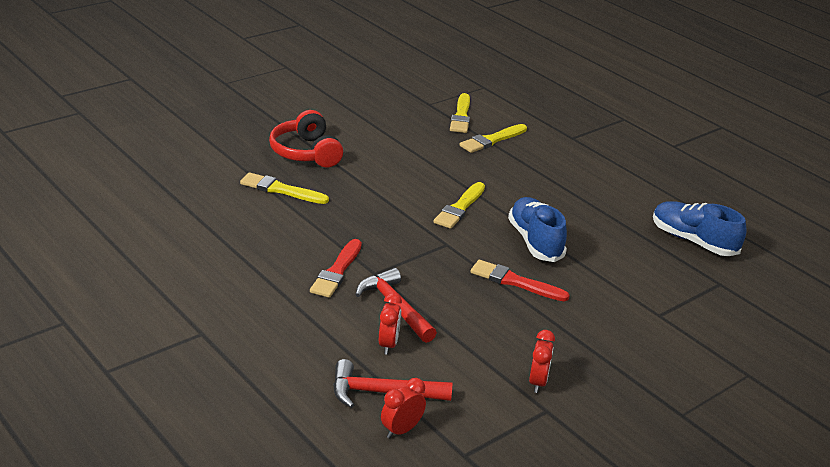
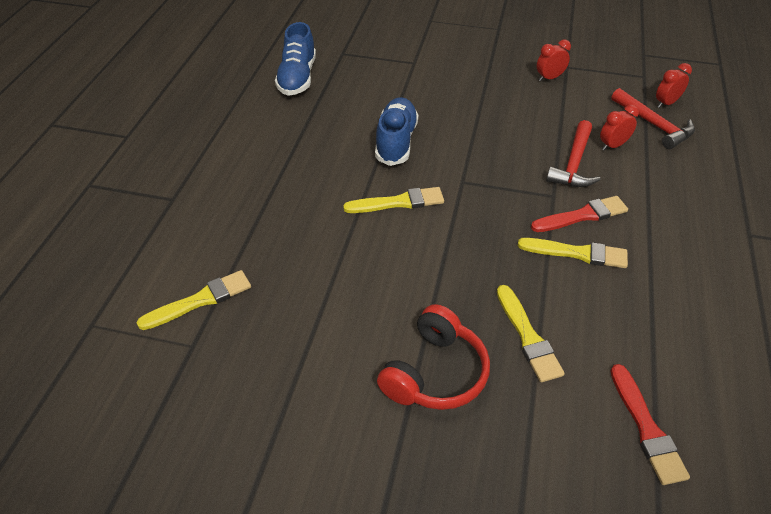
camera: 125 degrees left, 15 degrees up
red clock [381,378,426,439] -> red clock turned 135 degrees clockwise [656,63,692,108]
yellow brush [460,124,527,153] -> yellow brush moved to [518,238,628,268]
red brush [470,260,570,301] -> red brush moved to [611,364,690,485]
blue shoe [508,197,567,262] -> blue shoe turned 150 degrees clockwise [375,97,419,166]

